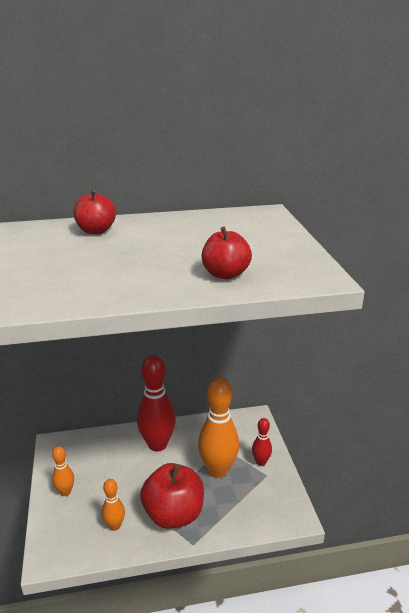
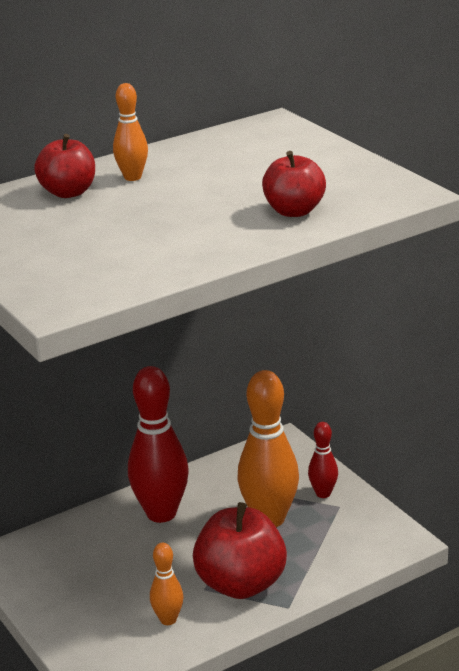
camera: 20 degrees left, 0 degrees up
orange bowling pin [52,446,74,496] -> orange bowling pin moved to [113,83,148,181]

